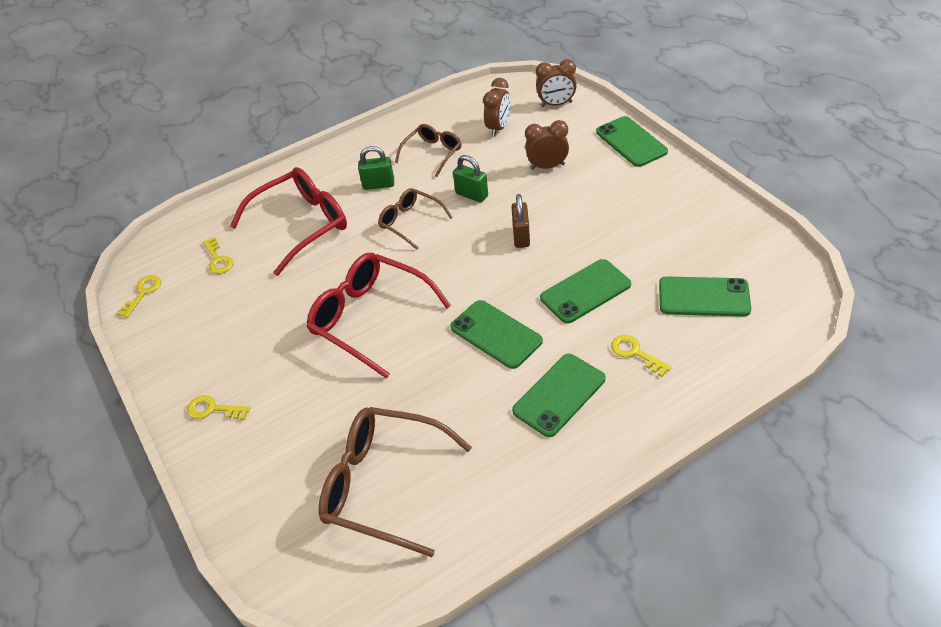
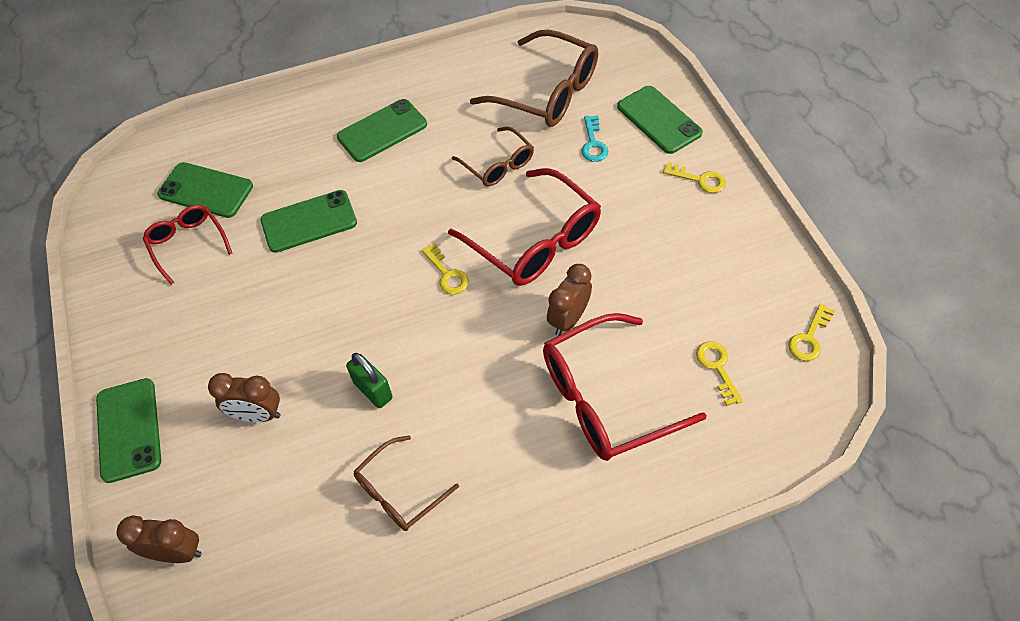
camera: 170 degrees left, 10 degrees up
green padlock [358,146,394,190] -> none
brown glasses [378,188,453,250] -> brown glasses moved to [452,126,534,186]
green phone [450,300,543,369] -> green phone moved to [617,86,703,154]
brown clock [483,78,510,137] -> brown clock moved to [547,264,592,336]
brown padlock [511,194,530,248] -> none
yellow key [611,335,671,377] -> yellow key moved to [422,243,469,295]
none -> red glasses [143,205,233,285]
none -> turquoise key [581,116,608,162]

